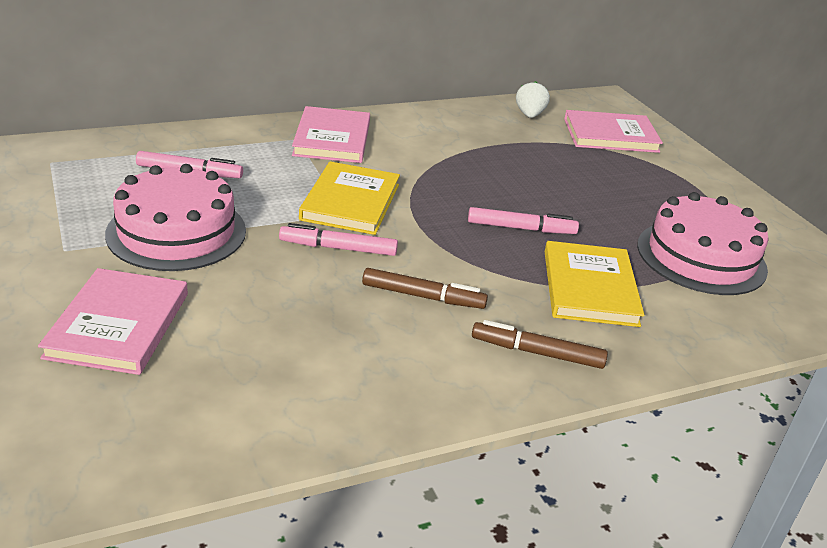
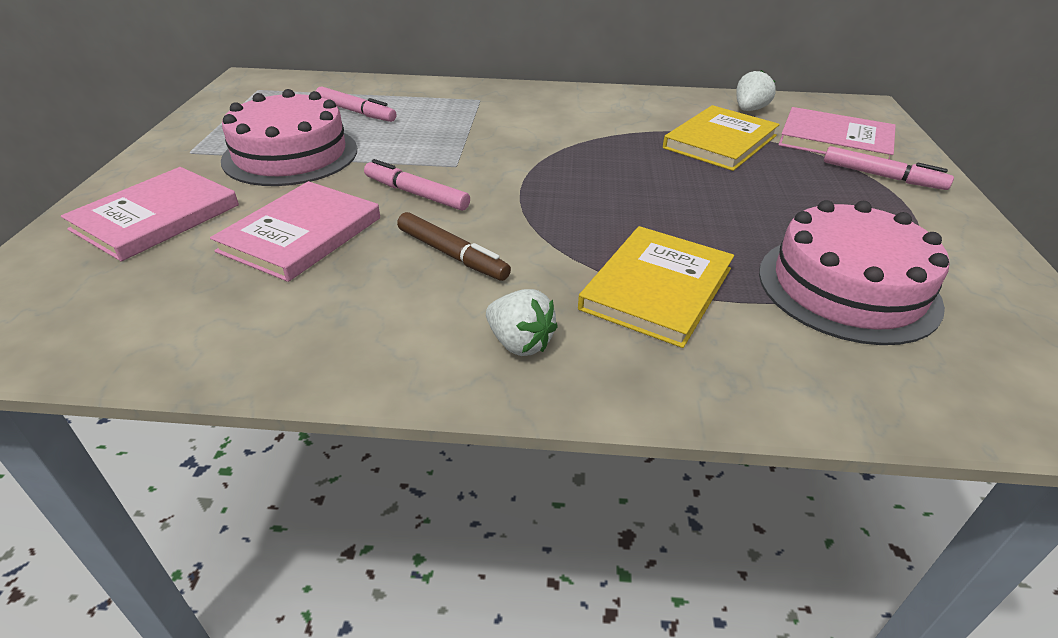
camera: 30 degrees right, 5 degrees up
pink book [292,106,370,163] -> pink book moved to [210,181,380,282]
yellow book [299,161,400,235] -> yellow book moved to [663,105,780,171]
pink marker [468,207,579,234] -> pink marker moved to [824,146,954,190]
brown marker [472,320,608,369] -> white strawberry [486,289,558,356]

